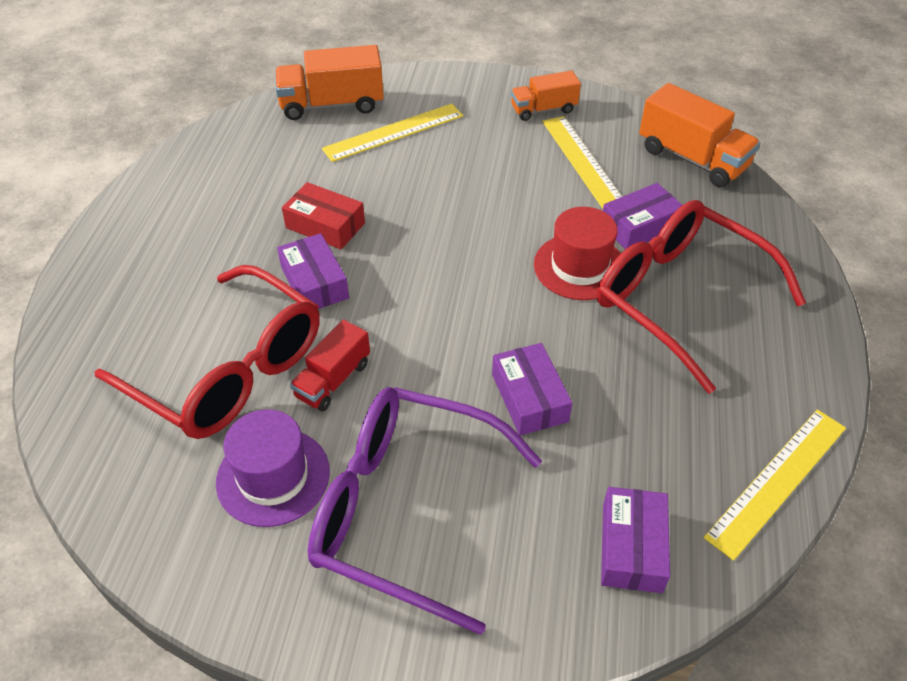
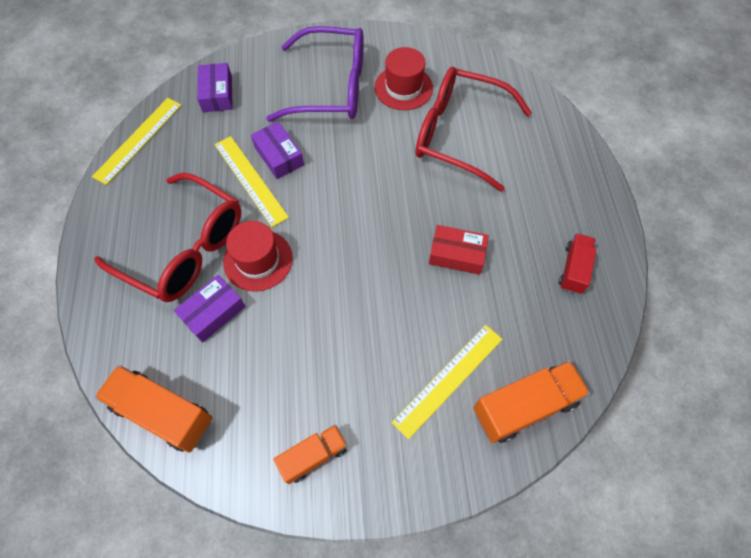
camera: 165 degrees right, 15 degrees up
purple hat [216,409,330,527] -> red hat [375,47,433,110]
purple box [277,233,349,309] -> none
red truck [290,320,370,412] -> red truck moved to [559,233,596,294]
yellow ruler [542,116,622,209] -> yellow ruler moved to [215,136,289,227]

